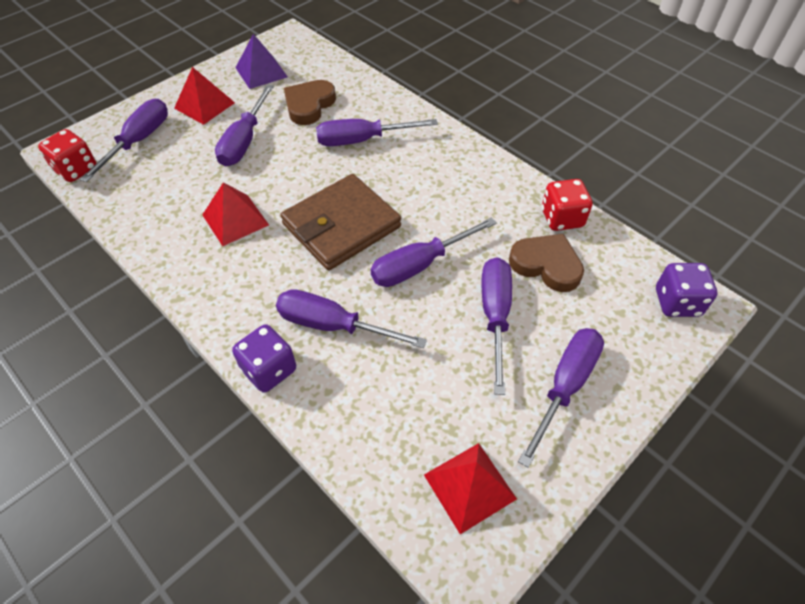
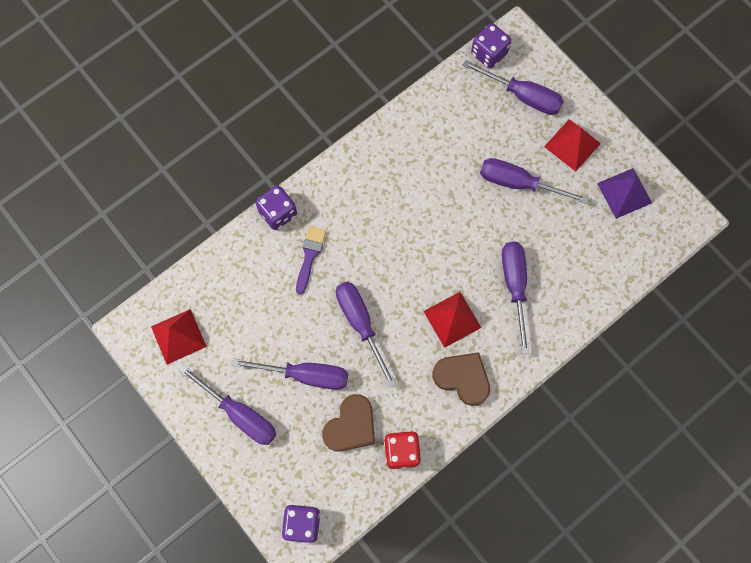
camera: 95 degrees right, 20 degrees up
red dice [38,129,97,182] -> purple dice [471,23,511,69]
red pyramid [202,182,269,246] -> red pyramid moved to [424,292,481,348]
purple screwdriver [276,289,427,348] -> purple brush [296,226,326,295]
brown wallet [280,174,401,270] -> none
brown heart [284,80,336,125] -> brown heart moved to [432,352,490,406]

